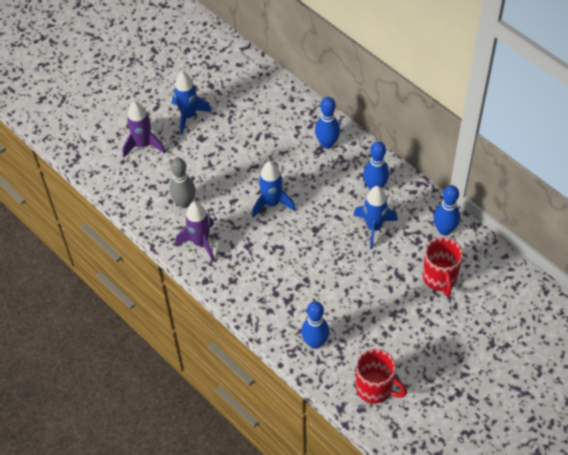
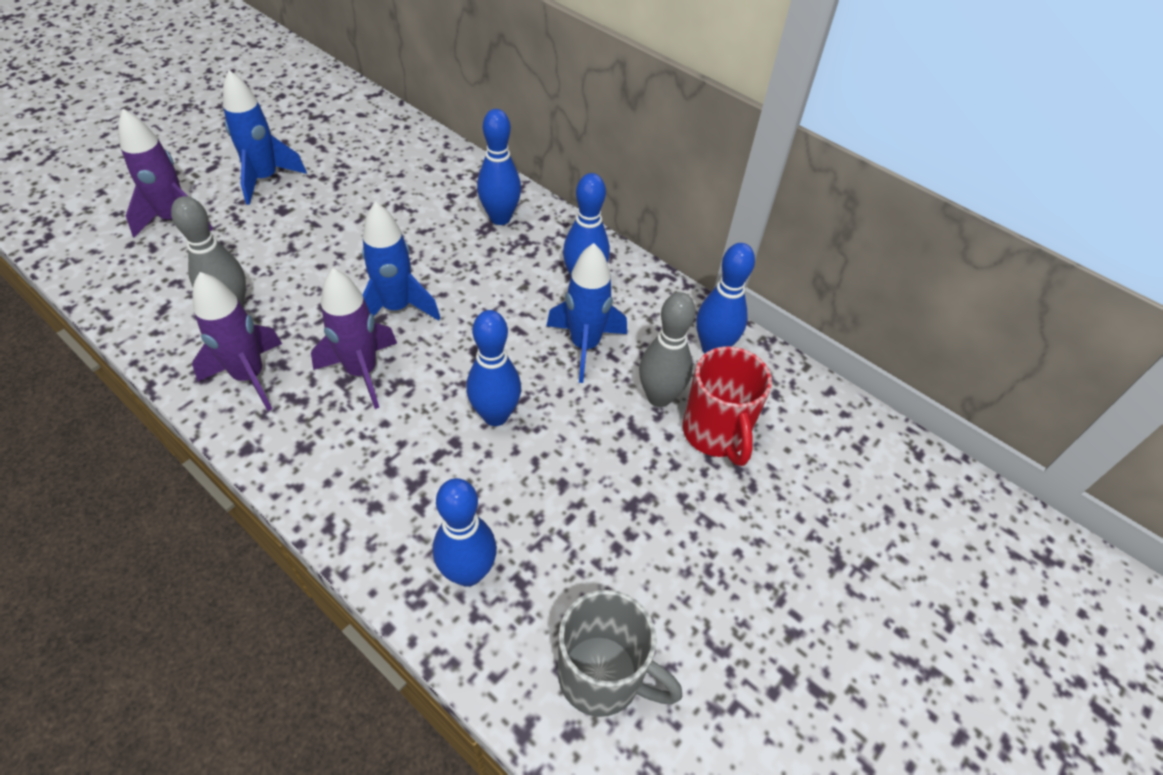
camera: 10 degrees left, 5 degrees down
red mug [356,349,407,403] -> grey mug [558,590,682,717]
none -> purple rocket [311,268,397,409]
none -> blue bowling pin [466,310,521,426]
none -> grey bowling pin [639,292,696,407]

